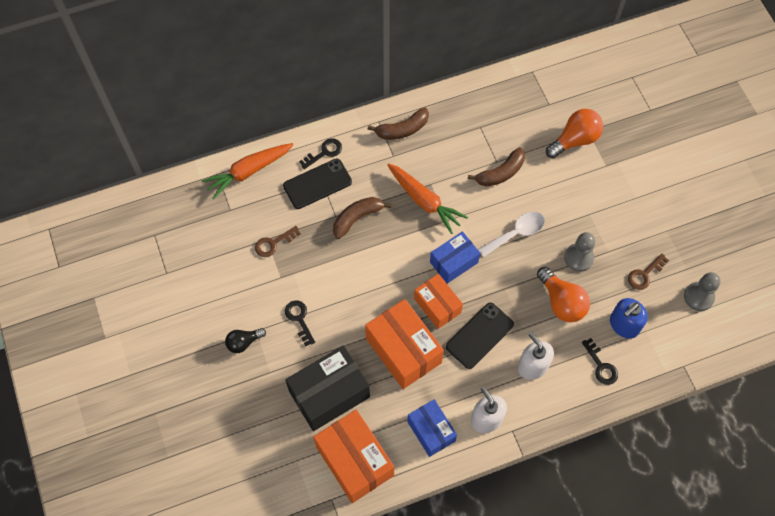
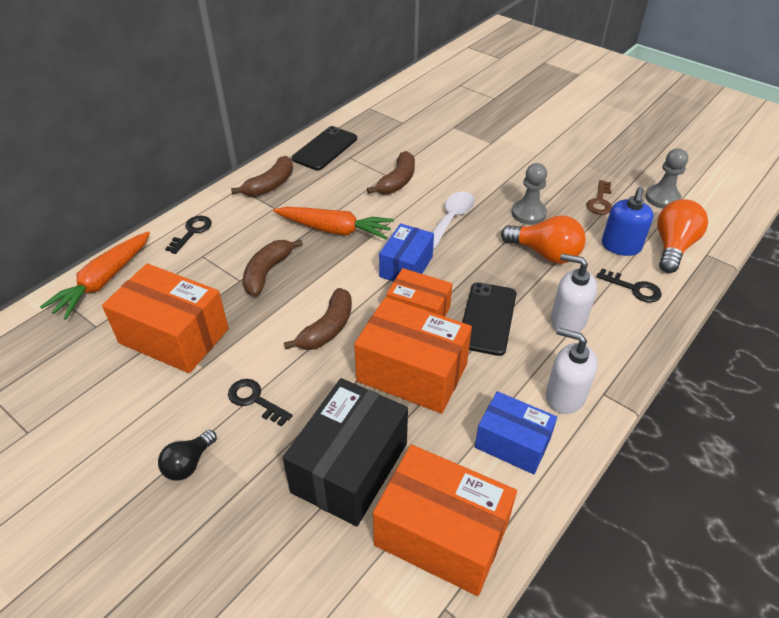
camera: 30 degrees left, 20 degrees down
brown key [255,226,301,257] -> orange box [102,263,229,373]
black phone [283,159,352,209] -> black phone moved to [292,126,357,170]
orange light bulb [546,109,603,159] -> orange light bulb moved to [657,199,708,273]
none -> brown banana [284,288,352,350]

